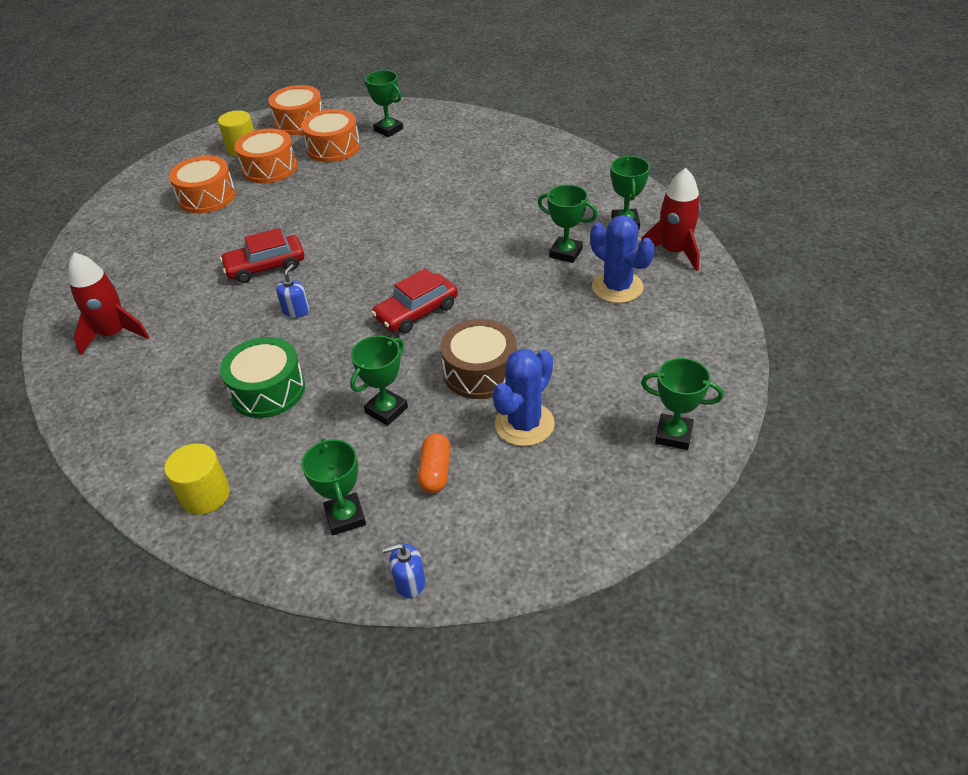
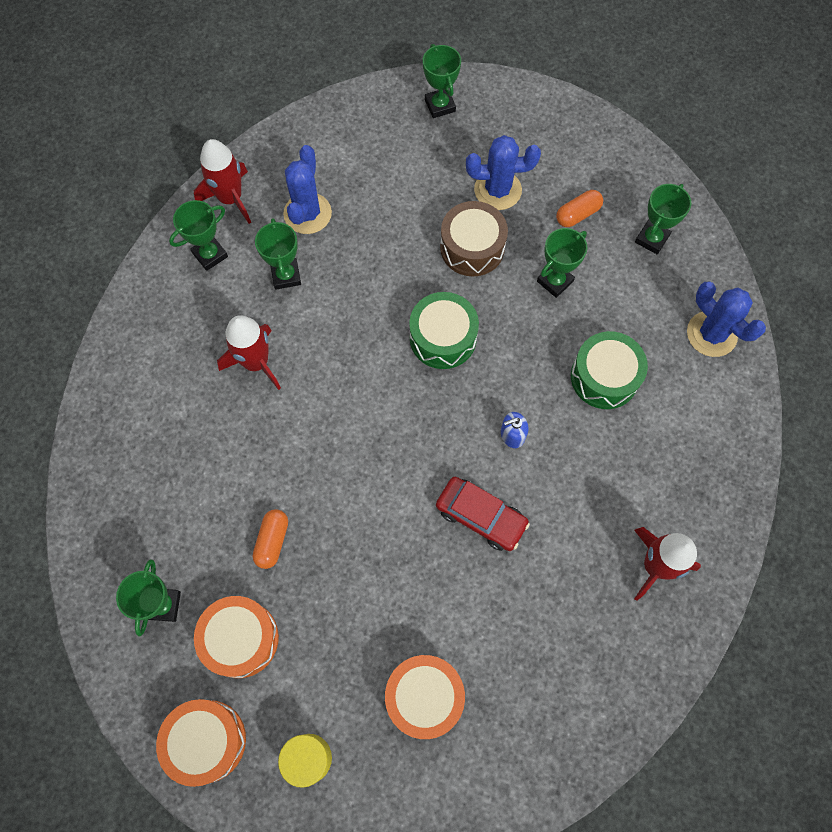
camera: 130 degrees left, 25 degrees up
yellow cylinder [164,443,230,515] -> blue cactus [687,282,766,357]
orange drum [235,128,297,183] -> none
green trophy [350,336,408,426] -> green trophy turned 45 degrees counterclockwise [537,228,587,298]
red car [372,268,458,334] -> green drum [409,292,479,369]
blue soap dispenser [383,544,425,598] -> none
none -> red rocket [217,315,281,390]
none -> orange capsule [253,509,288,569]

